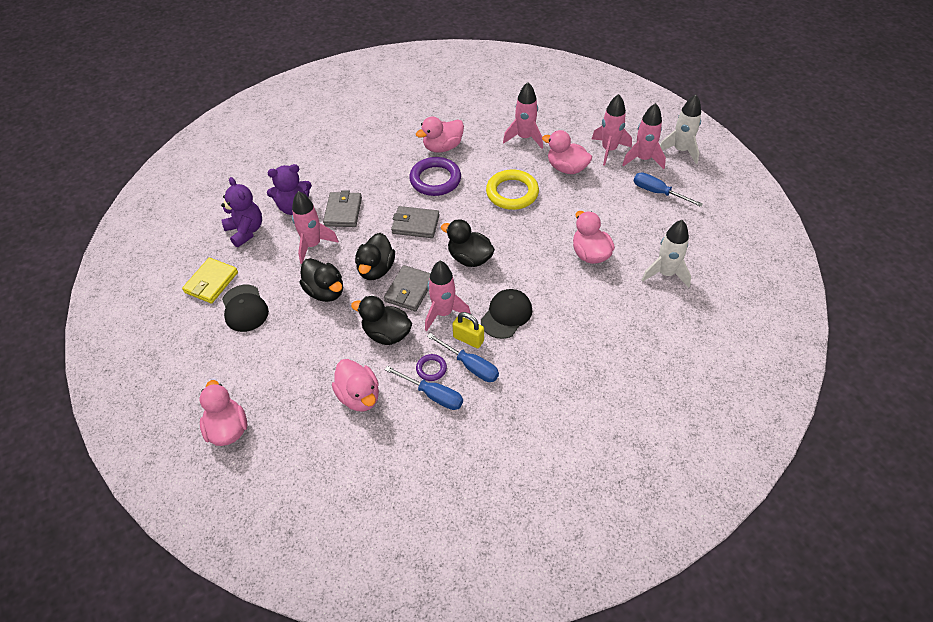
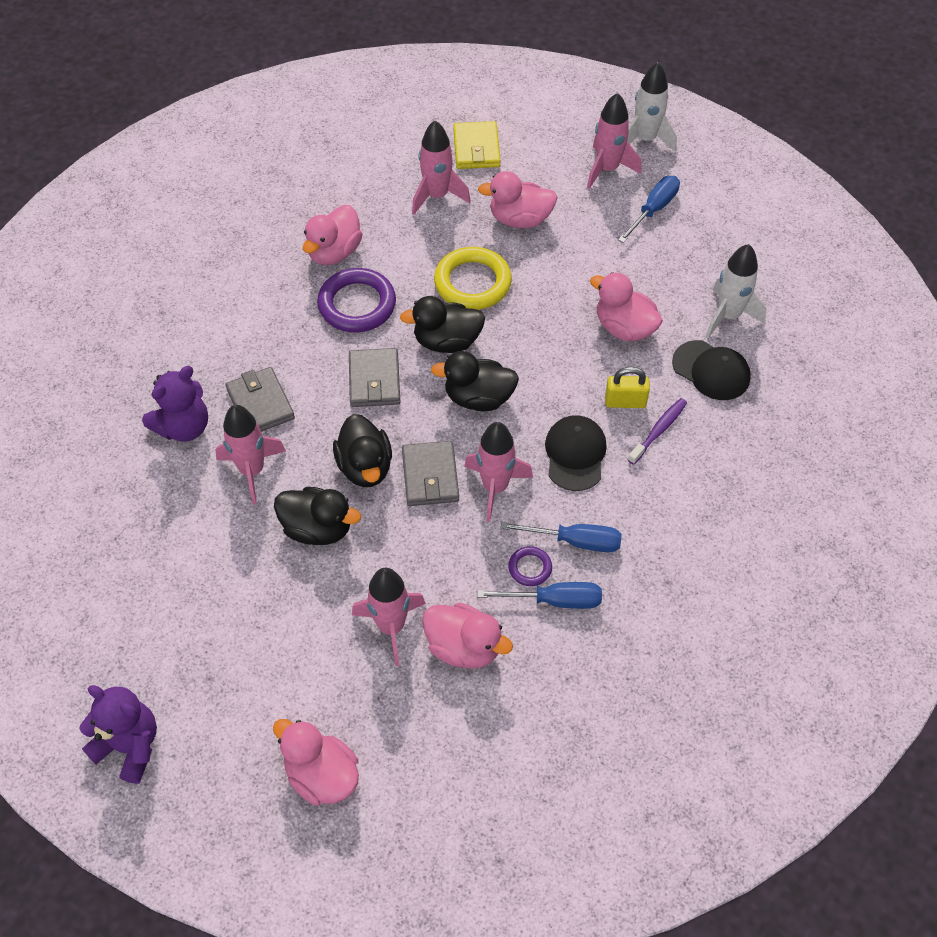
camera: 30 degrees left, 5 degrees up
yellow wallet [182,258,238,303] -> yellow wallet moved to [453,121,500,169]
purple teddy bear [221,177,262,247] -> purple teddy bear moved to [79,685,157,784]
black cap [222,285,269,332] -> black cap moved to [672,340,751,400]
black duck [351,296,412,345] -> black duck moved to [400,296,485,353]
grey wallet [391,206,440,238] -> grey wallet turned 75 degrees counterclockwise [349,348,400,407]
yellow padlock [452,312,484,348] -> yellow padlock moved to [605,367,650,408]
pink rocket [592,94,632,166] -> pink rocket moved to [352,567,426,666]
blue screwdriver [634,172,703,207] -> blue screwdriver turned 120 degrees clockwise [618,176,680,243]
none -> purple toothbrush [628,398,687,465]

